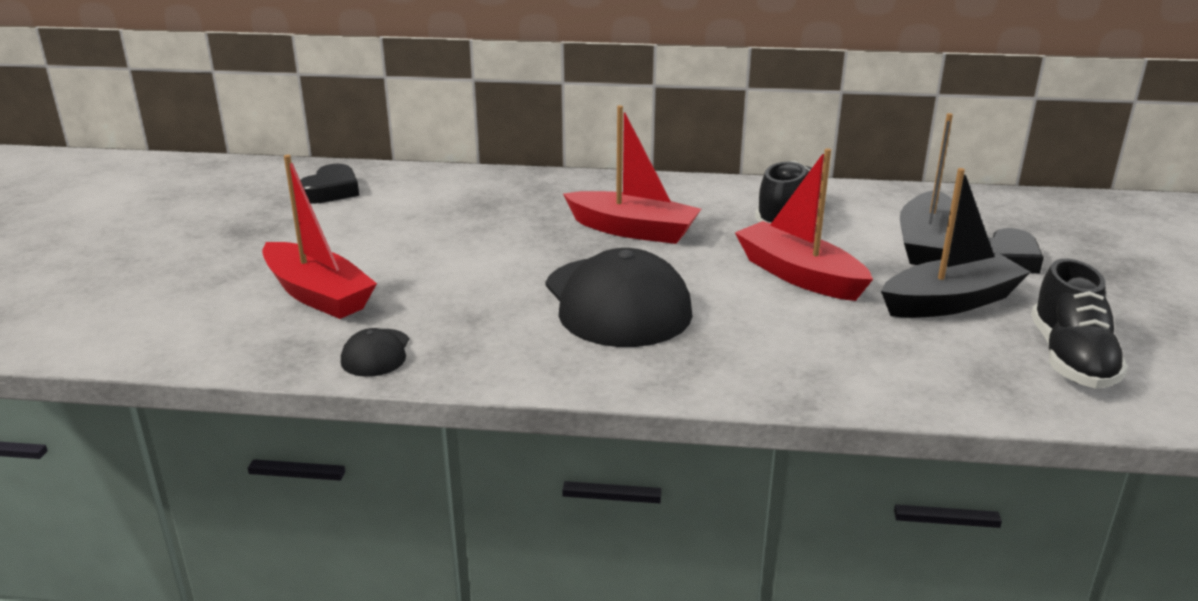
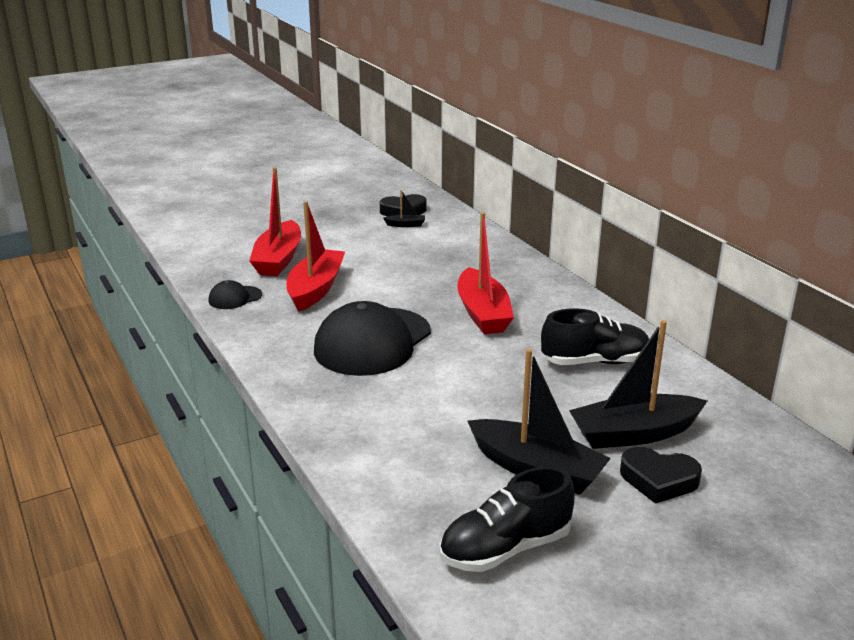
camera: 55 degrees right, 0 degrees up
red boat [735,148,873,301] -> red boat moved to [286,201,345,312]
none -> black boat [383,190,425,227]

